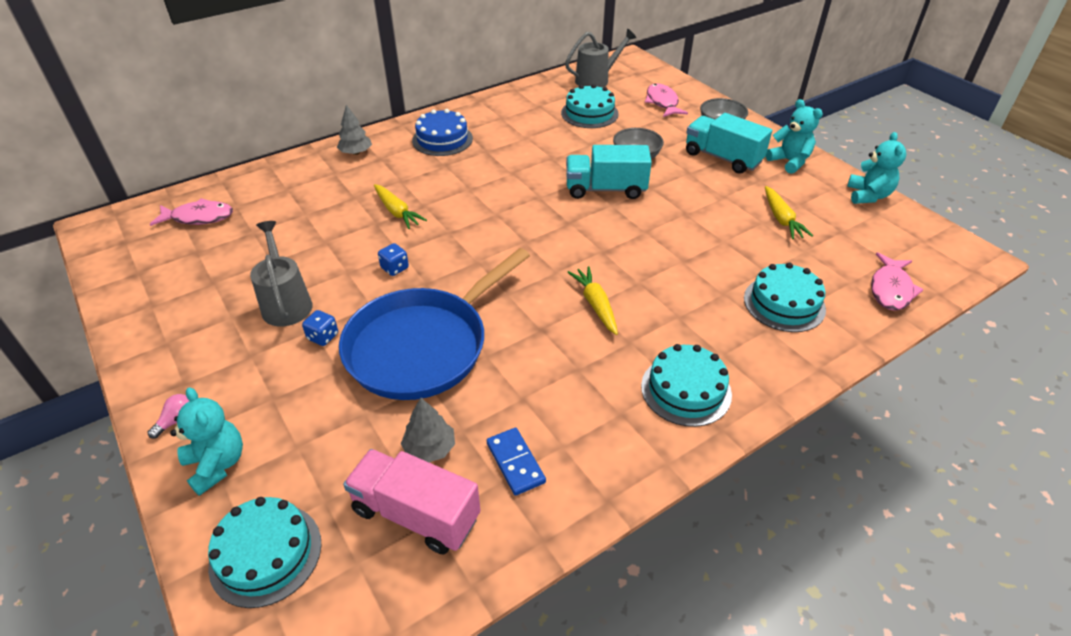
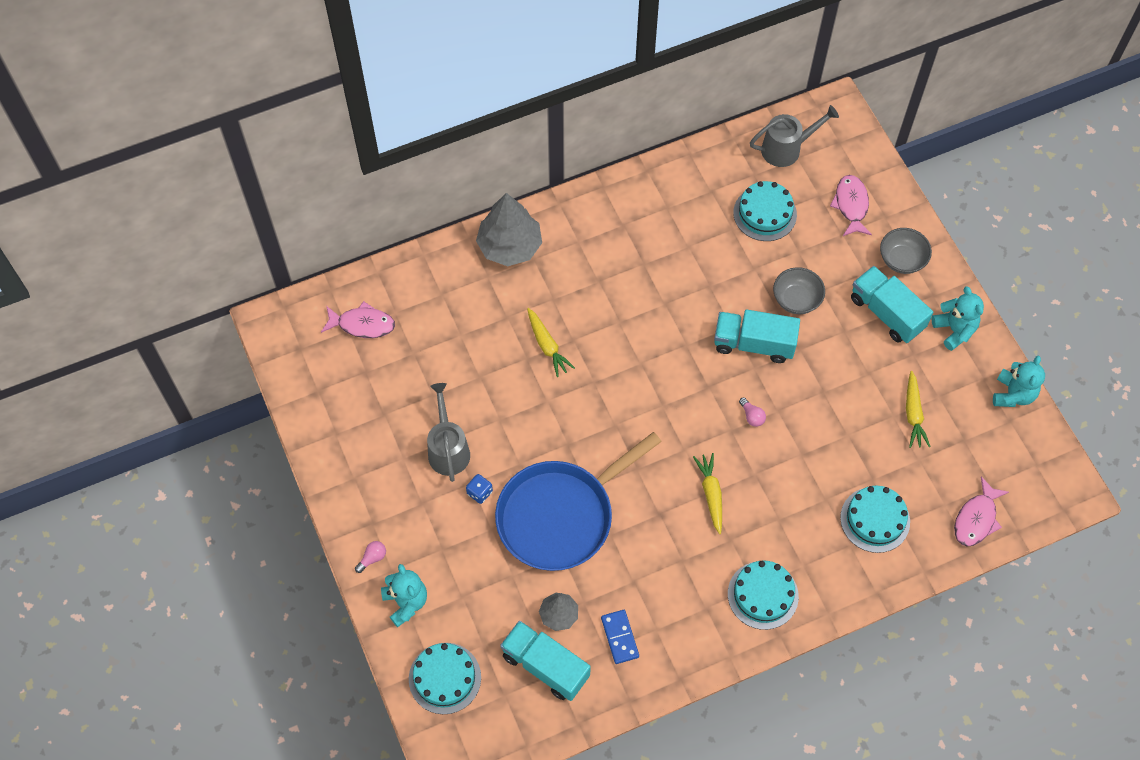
camera: 10 degrees right, 20 degrees up
grey tree [337,105,372,155] -> grey tree [476,193,542,266], size x1.84
pink truck [343,449,481,555] -> turquoise truck [500,621,591,701]
blue dice [378,243,409,276] -> none
blue cake [412,109,473,156] -> none
none -> pink light bulb [739,397,766,427]

